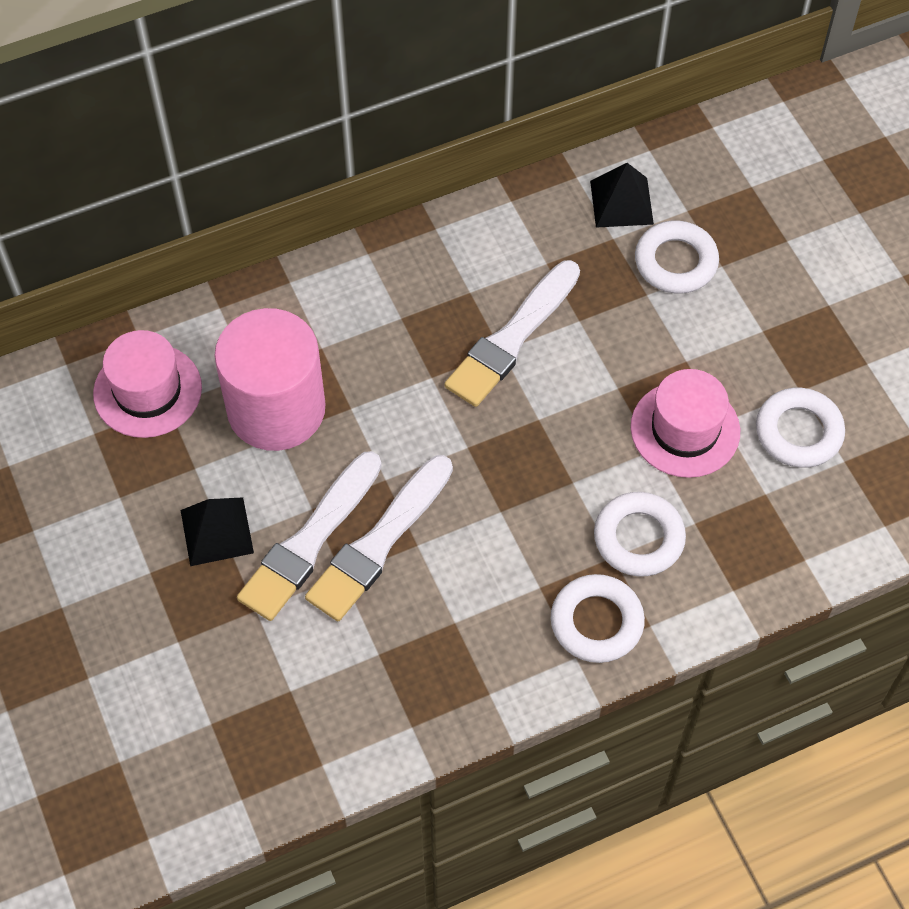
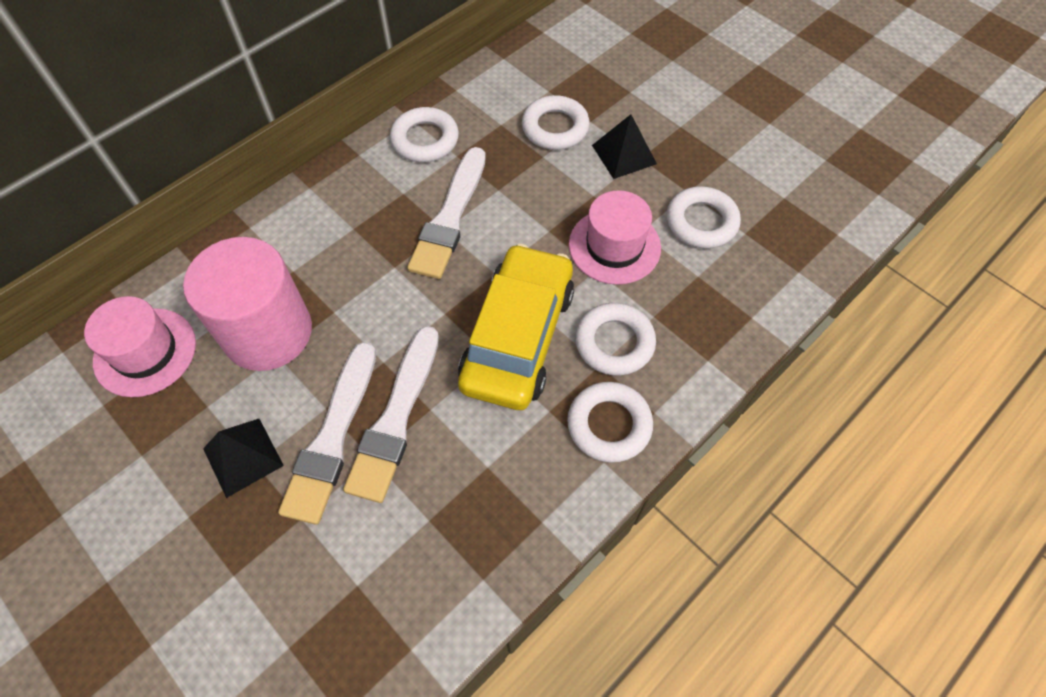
camera: 20 degrees left, 0 degrees up
black pyramid [590,163,654,228] -> black pyramid moved to [592,114,657,179]
none -> white ring [390,107,459,162]
none -> yellow car [458,243,574,410]

